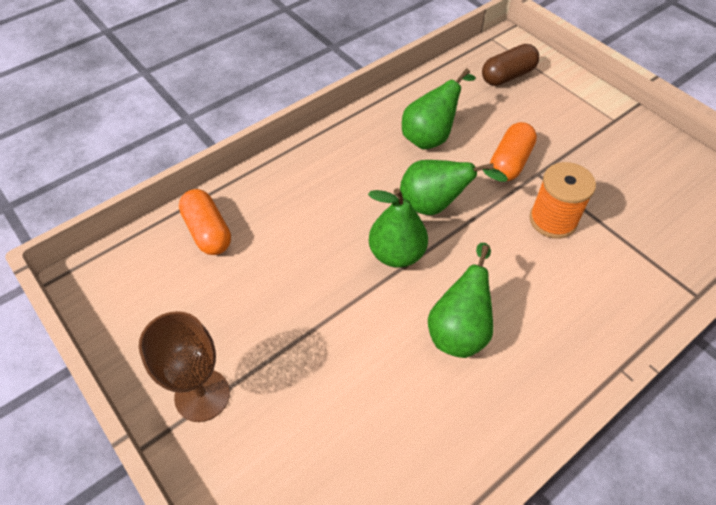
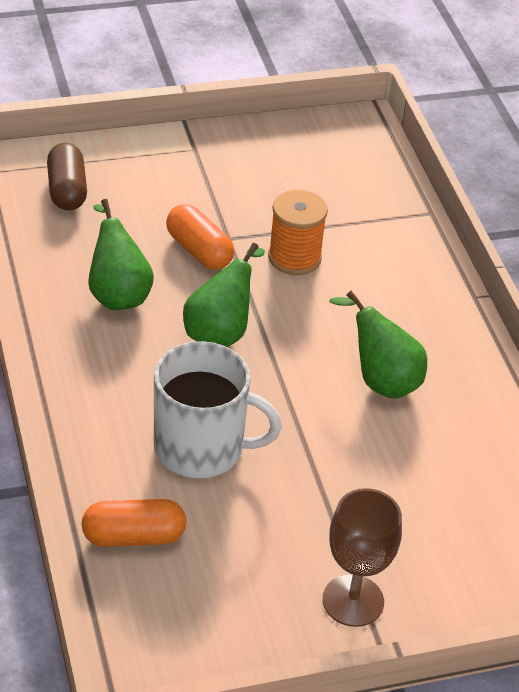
camera: 70 degrees left, 10 degrees down
green pear [368,188,428,268] -> none
none -> white mug [154,341,282,478]

